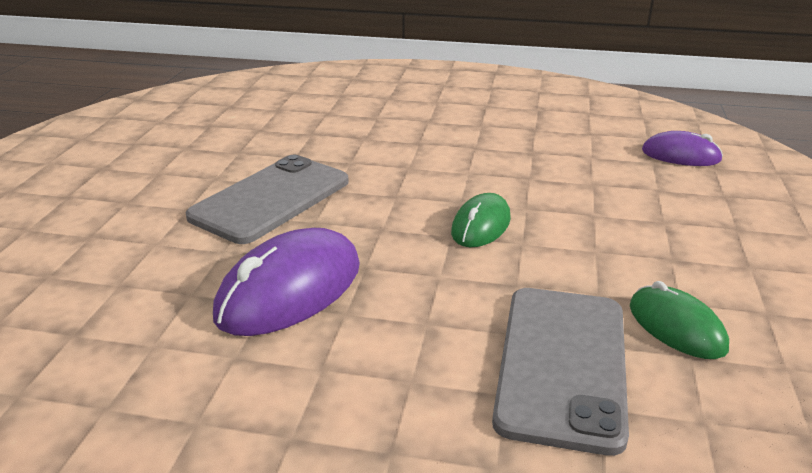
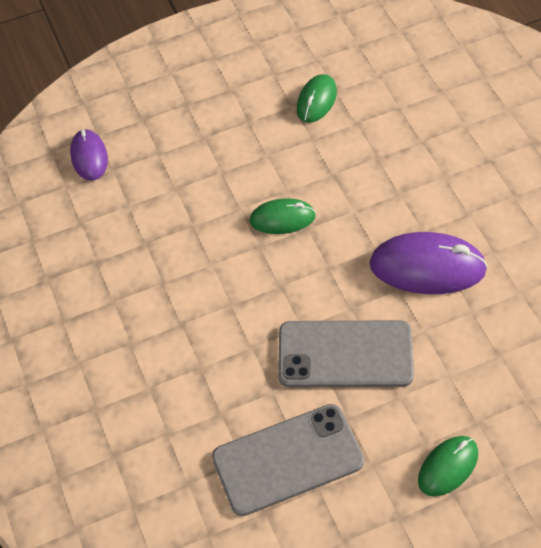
camera: 120 degrees left, 25 degrees up
grey phone [492,288,629,456] -> grey phone moved to [212,404,364,516]
none -> green mouse [418,436,478,496]

